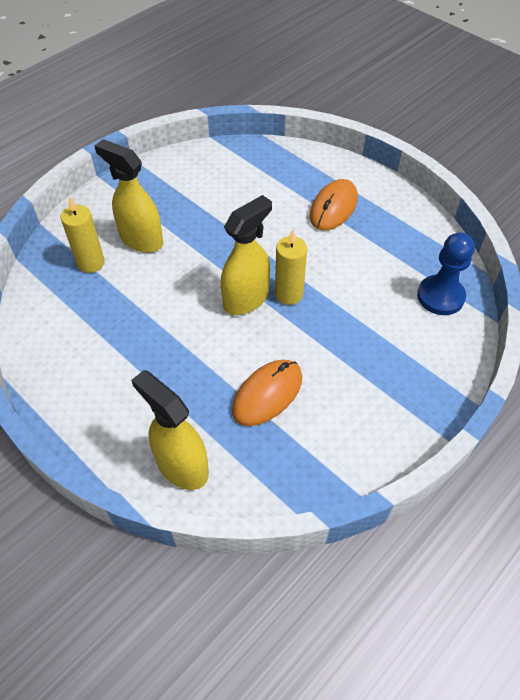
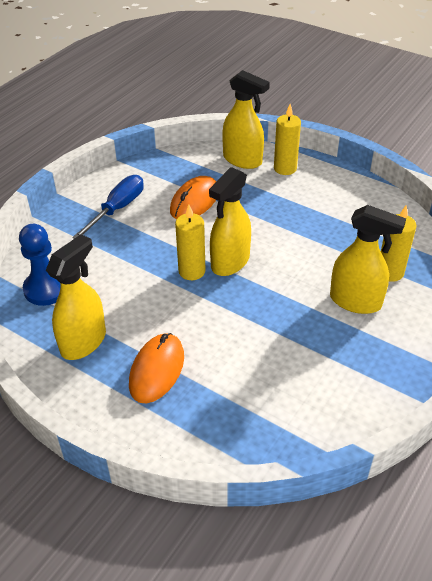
camera: 170 degrees right, 10 degrees down
none -> yellow spray bottle [46,234,106,360]
none -> blue screwdriver [72,175,144,239]
none -> yellow candle [274,104,301,175]

